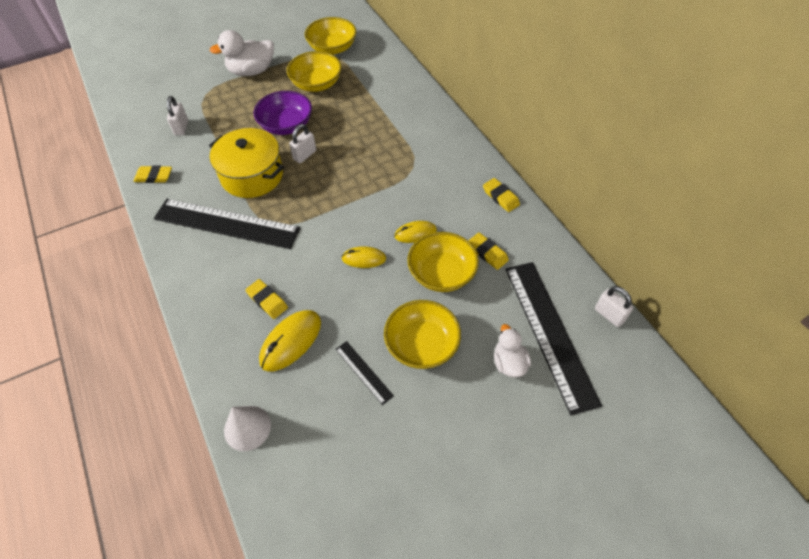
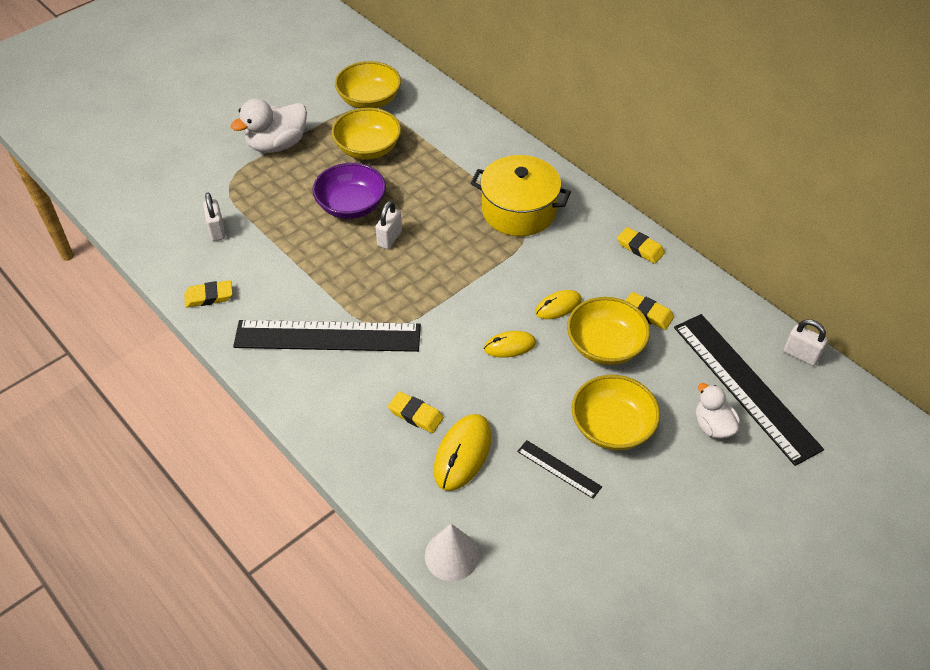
camera: 15 degrees left, 5 degrees down
yellow pot [209,128,284,198] -> yellow pot moved to [471,155,571,236]

